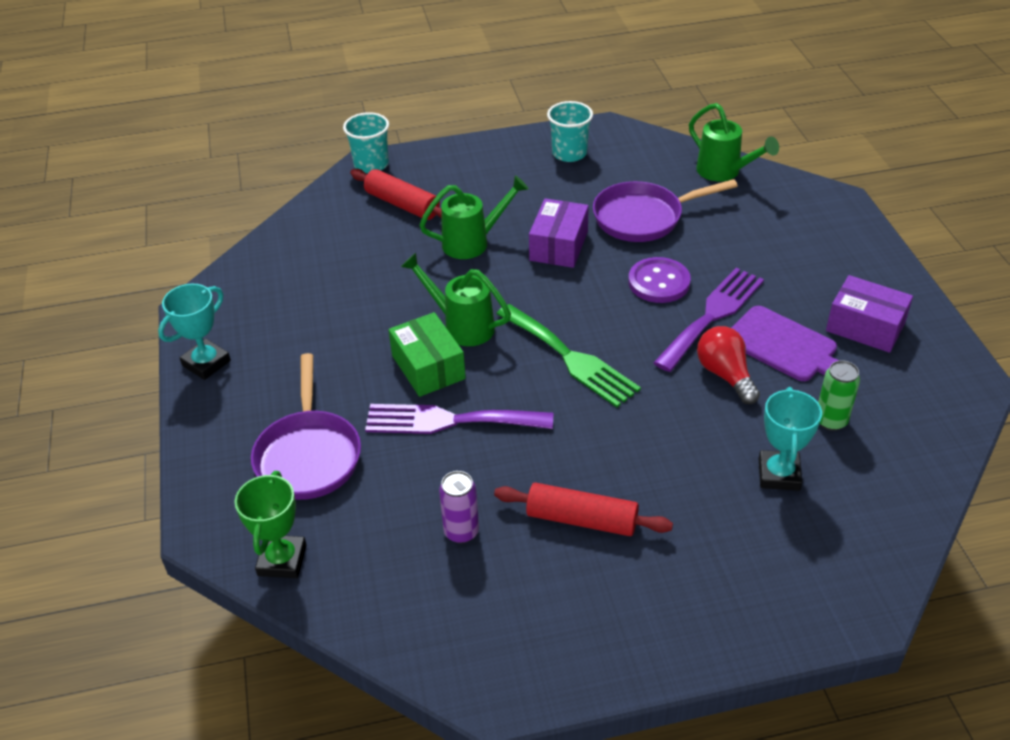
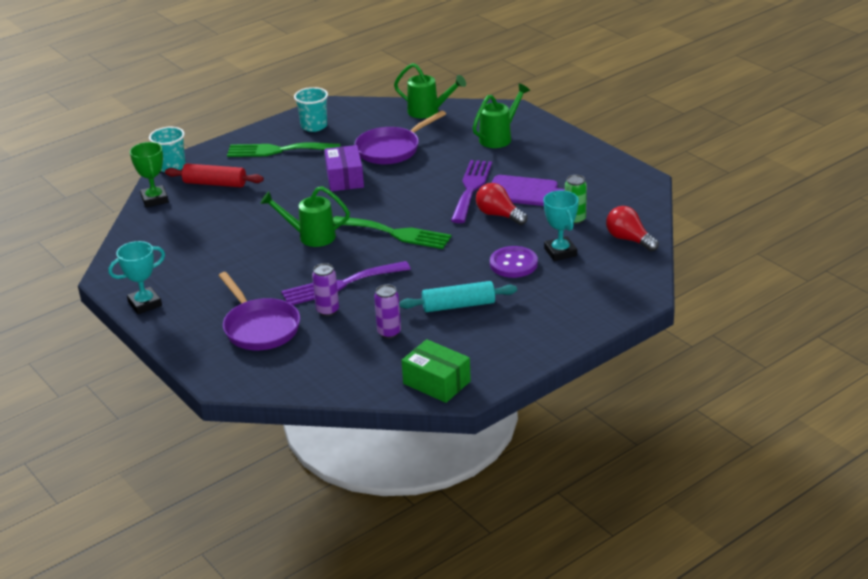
camera: 25 degrees left, 10 degrees down
turquoise trophy [158,284,231,380] -> turquoise trophy turned 45 degrees clockwise [108,241,165,314]
green trophy [234,471,307,578] -> green trophy moved to [130,142,169,207]
green box [388,312,466,397] -> green box moved to [402,339,471,403]
green watering can [419,175,529,259] -> green watering can moved to [472,84,530,148]
red rolling pin [494,482,673,536] -> turquoise rolling pin [399,281,517,312]
purple button [628,257,691,303] -> purple button moved to [490,246,538,278]
purple box [826,275,913,353] -> none
none -> green fork [227,142,340,157]
none -> purple can [312,263,339,316]
none -> red light bulb [606,206,659,252]

